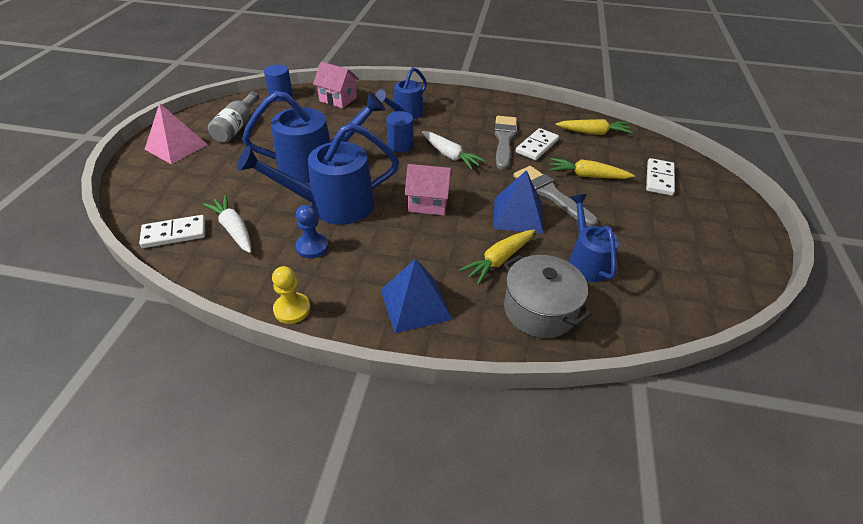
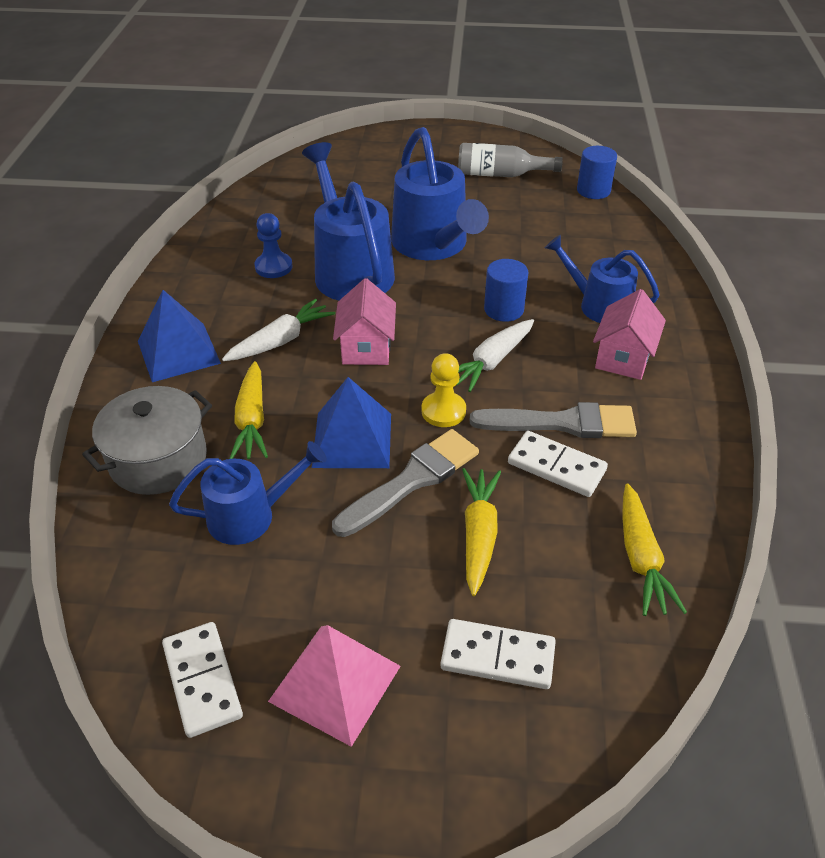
camera: 85 degrees right, 0 degrees up
white domino [139,215,205,248] -> white domino moved to [162,622,243,738]
pink pyramid [145,103,208,164] -> pink pyramid moved to [268,625,401,747]
white carrot [203,195,251,253] -> white carrot moved to [222,299,335,361]
yellow pawn [272,266,311,324] -> yellow pawn moved to [421,353,466,427]
pink house [313,62,359,108] -> pink house moved to [593,289,666,380]
yellow carrot [459,230,535,285] -> yellow carrot turned 135 degrees counterclockwise [229,361,268,459]

